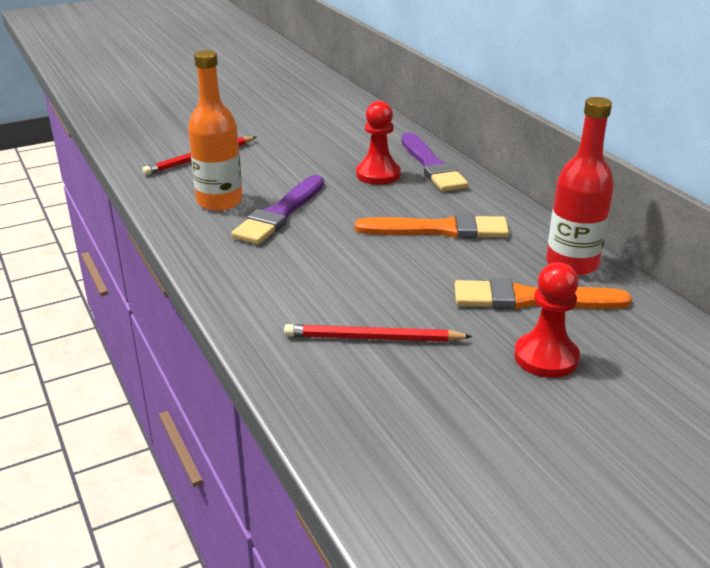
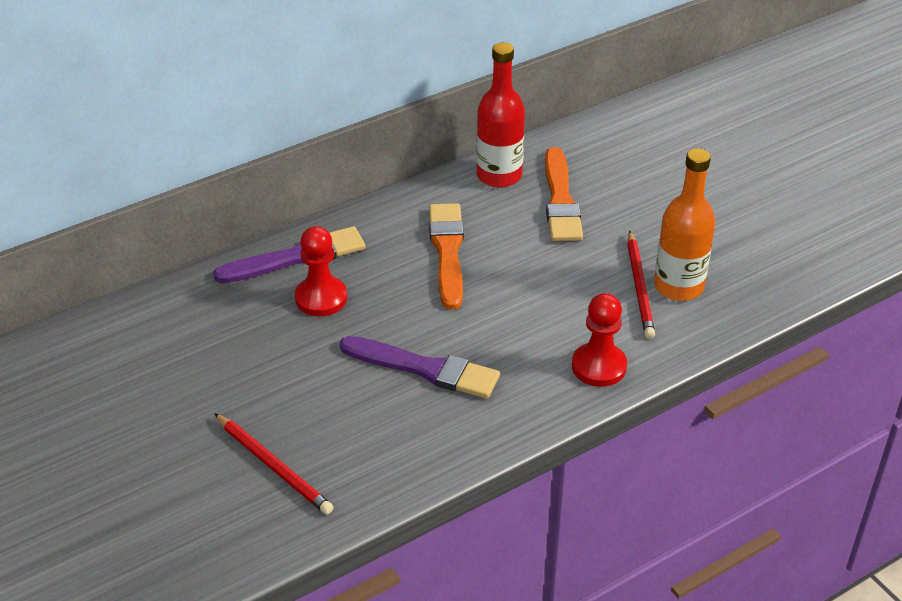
camera: 95 degrees left, 10 degrees up
orange bottle [188,50,243,211] -> orange bottle moved to [654,148,715,301]
red pawn [514,262,580,378] -> red pawn moved to [572,293,627,387]

